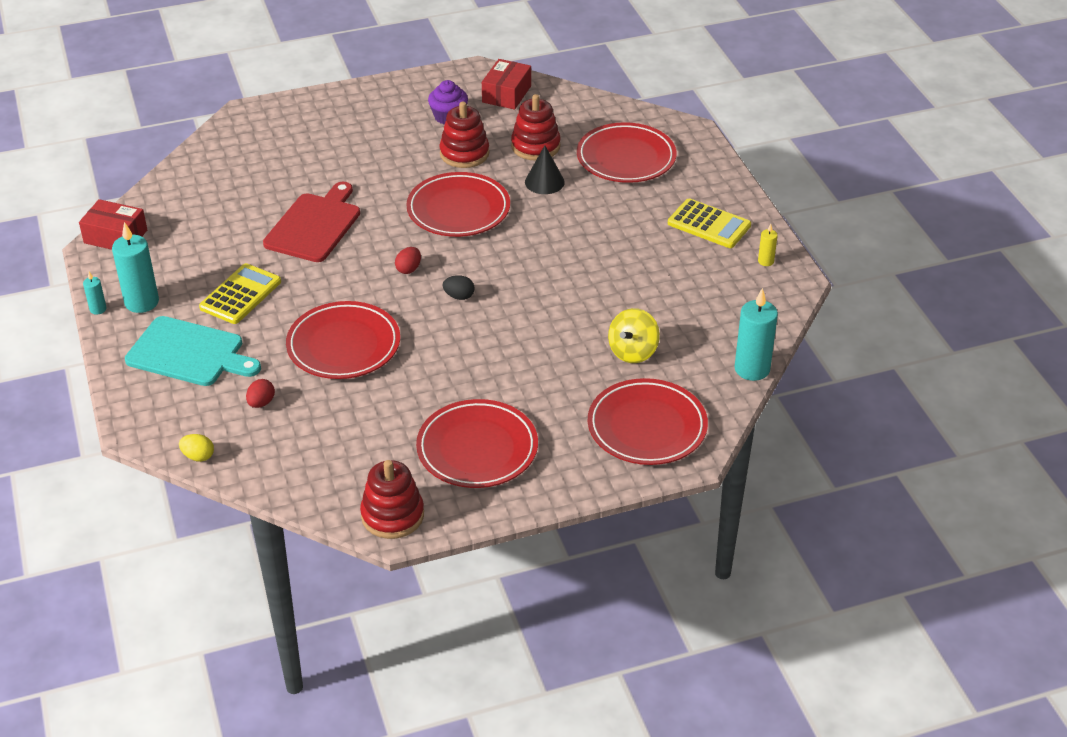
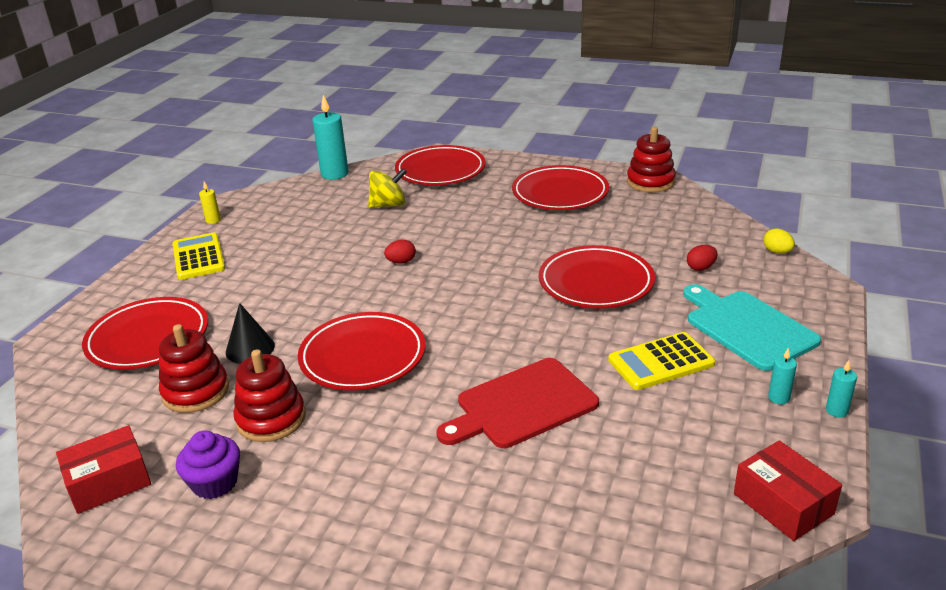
camera: 140 degrees left, 10 degrees down
turquoise candle [112,222,159,313] -> turquoise candle [768,348,797,404], size x0.49
red egg [395,247,421,274] -> red egg moved to [384,240,416,264]
black egg [443,275,475,300] -> none

